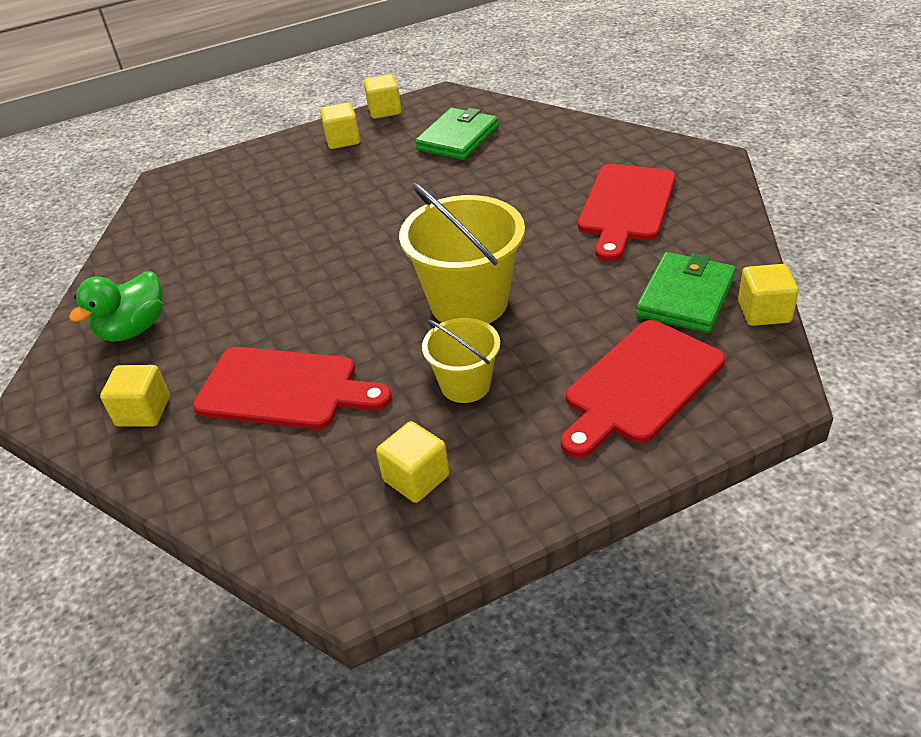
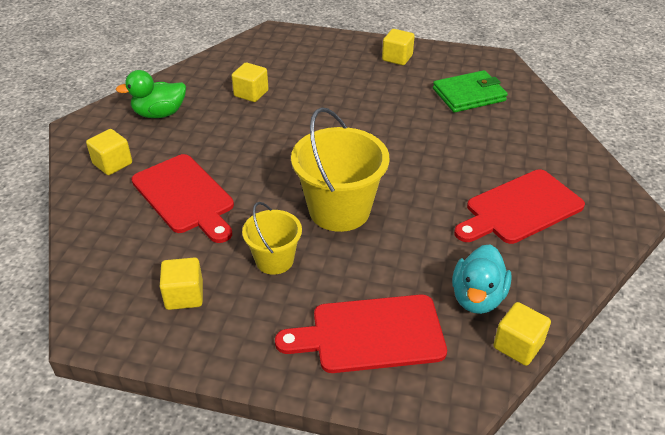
camera: 35 degrees right, 0 degrees up
yellow cube [364,74,401,119] -> yellow cube moved to [232,63,269,102]
green wallet [636,252,736,333] -> turquoise duck [452,244,512,314]

